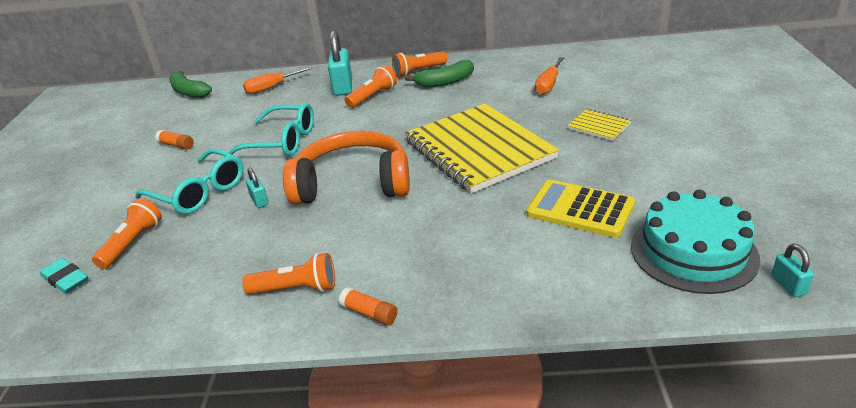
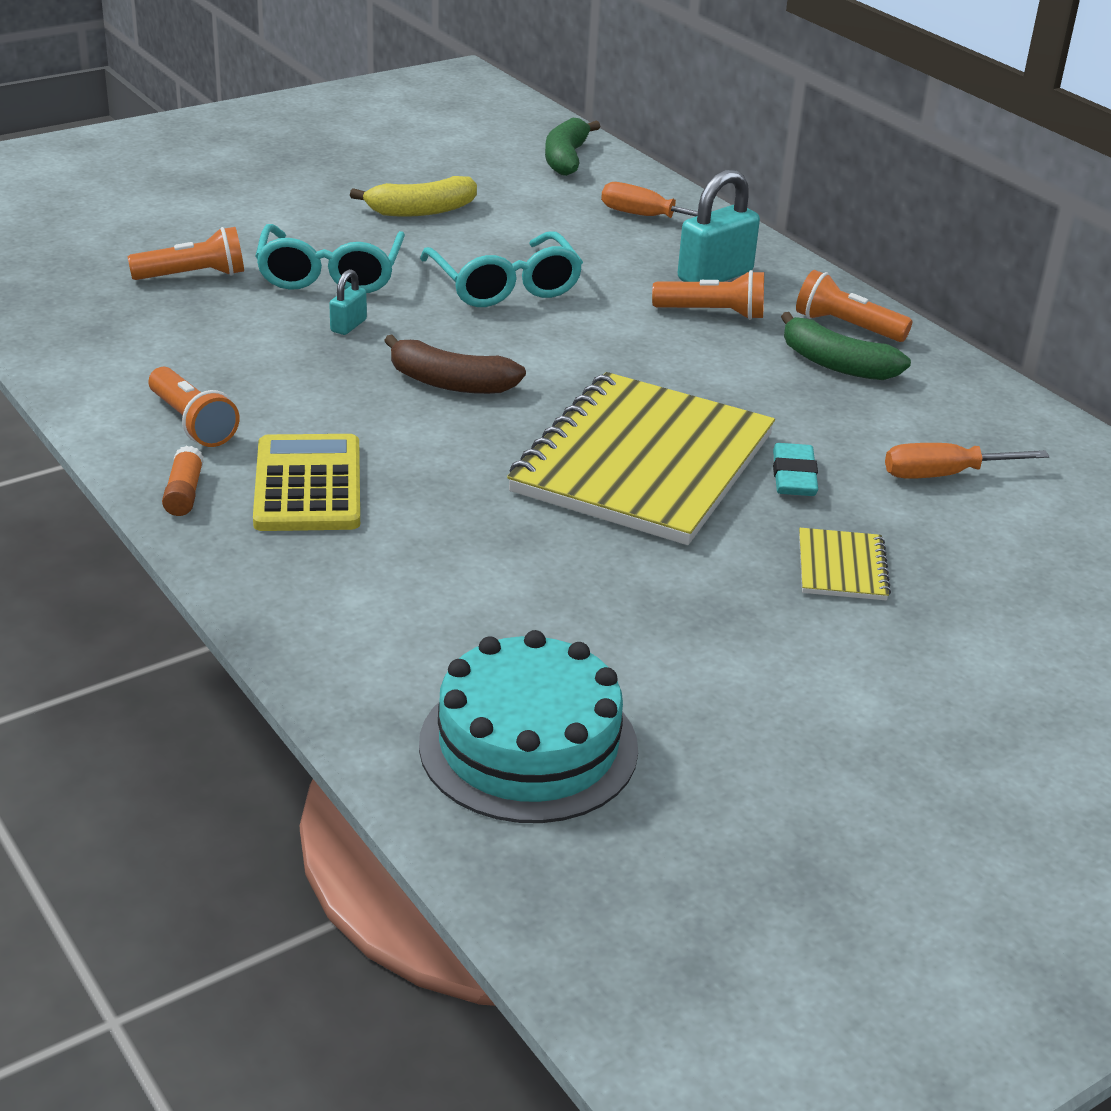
camera: 50 degrees right, 0 degrees up
turquoise eraser [40,258,88,294] -> turquoise eraser moved to [773,443,818,496]
orange glue stick [155,130,194,150] -> yellow banana [350,176,477,217]
orange headphones [283,131,410,205] -> brown banana [384,334,526,394]
yellow calculator [526,180,635,238] -> yellow calculator moved to [253,434,360,531]
turquoise padlock [771,244,814,297] -> none

